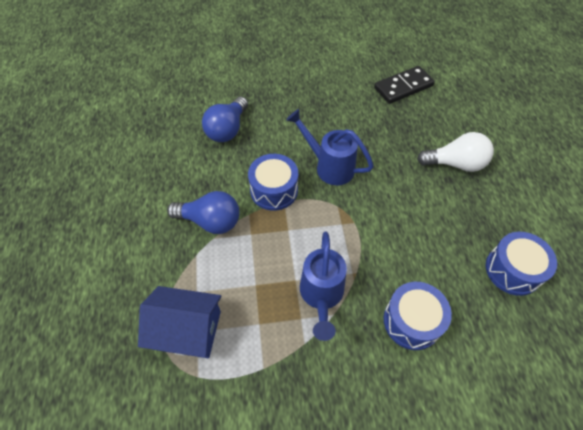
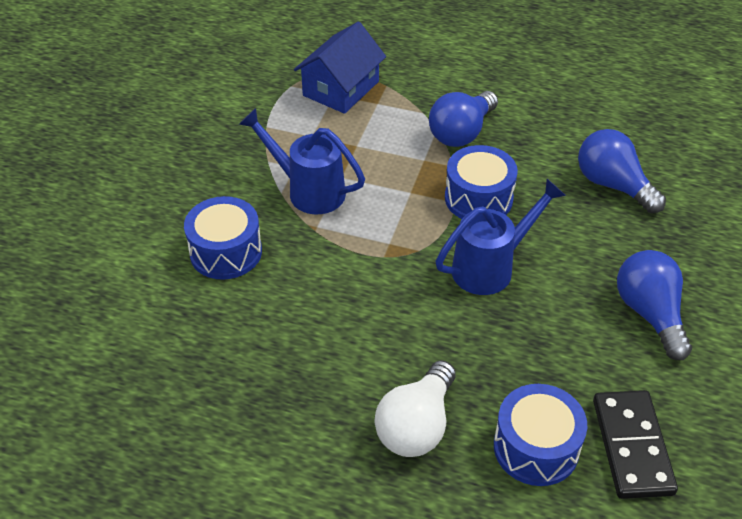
camera: 115 degrees right, 10 degrees down
blue drum [486,232,557,296] -> blue drum moved to [494,384,587,486]
none -> blue light bulb [617,250,692,360]

